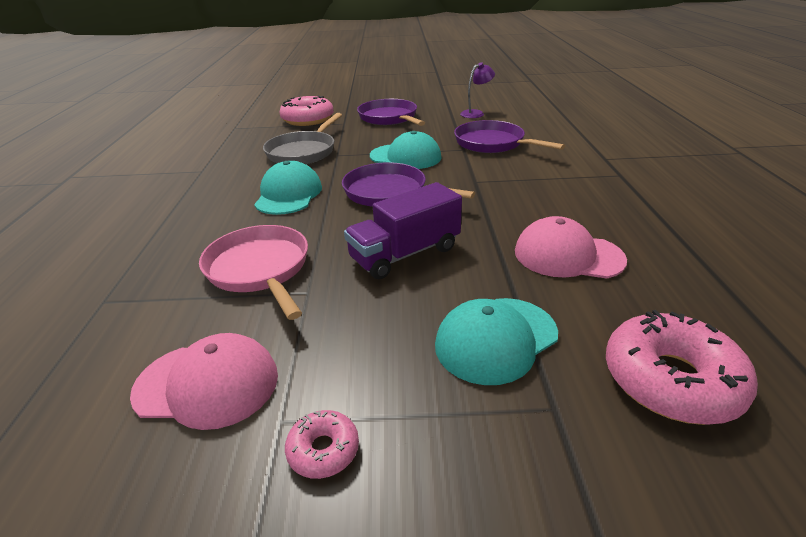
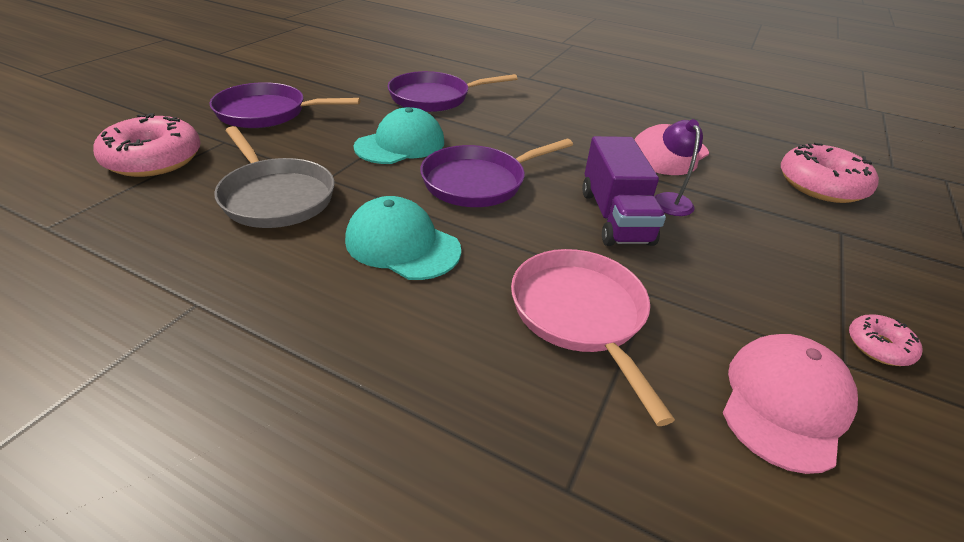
camera: 65 degrees left, 5 degrees up
pink pan [199,225,308,320] -> pink pan turned 75 degrees clockwise [511,249,675,426]
turquoise cap [435,298,558,385] -> none
purple lamp [460,62,495,118] -> purple lamp moved to [654,119,703,216]

